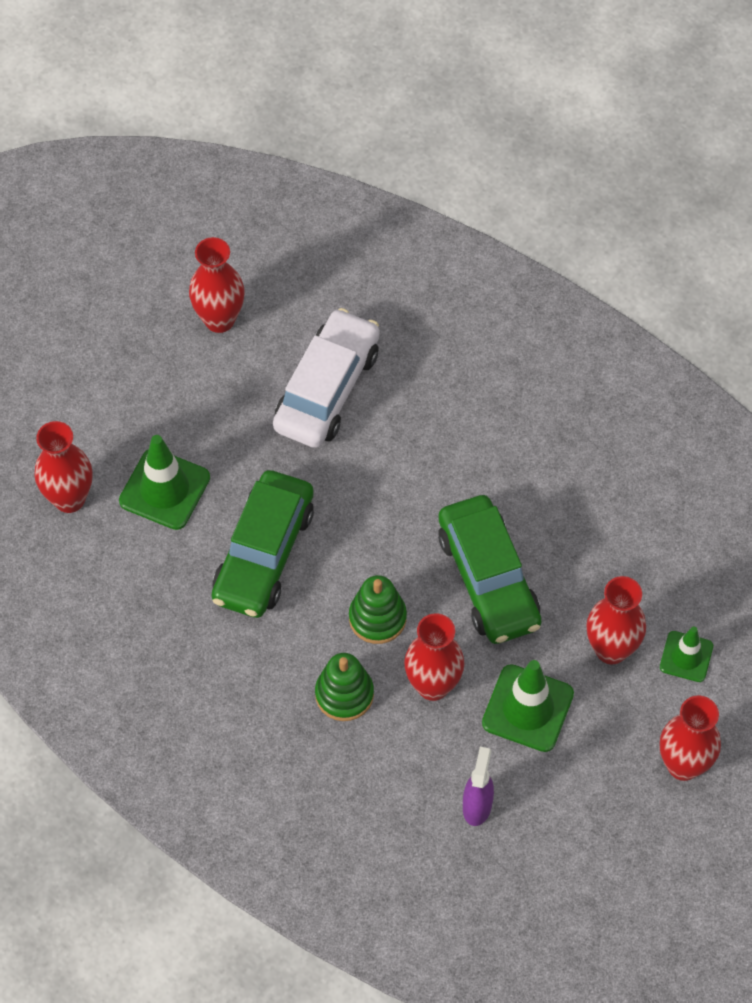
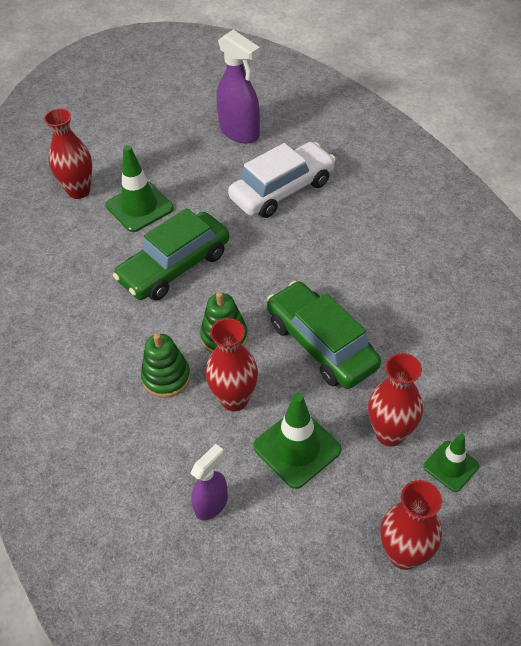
camera: 30 degrees right, 10 degrees down
red vase [189,237,245,333] -> purple spray bottle [216,30,260,144]
green car [438,495,542,644] -> green car turned 135 degrees clockwise [267,281,381,389]

